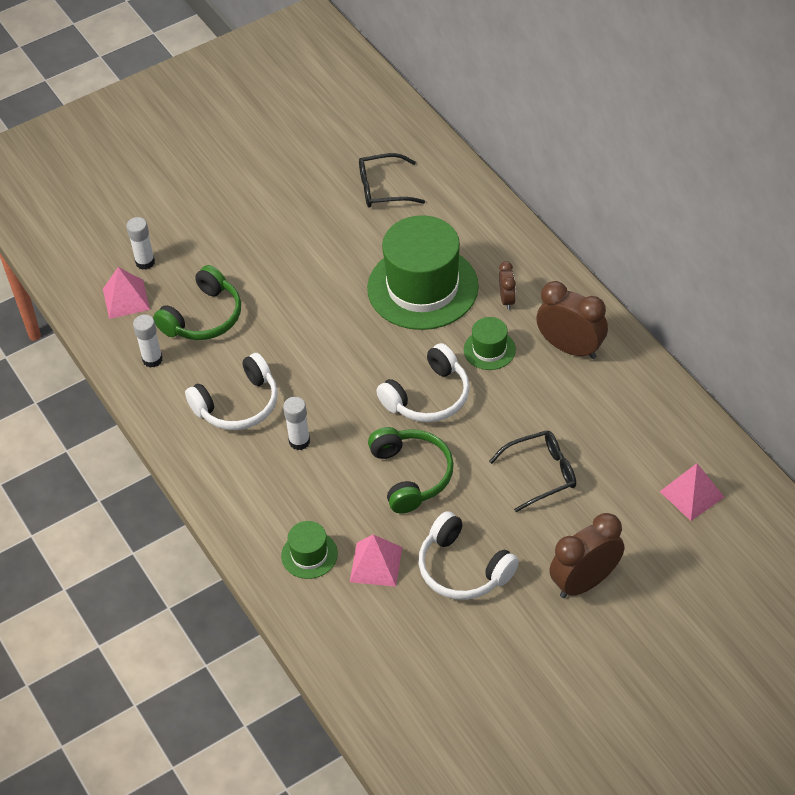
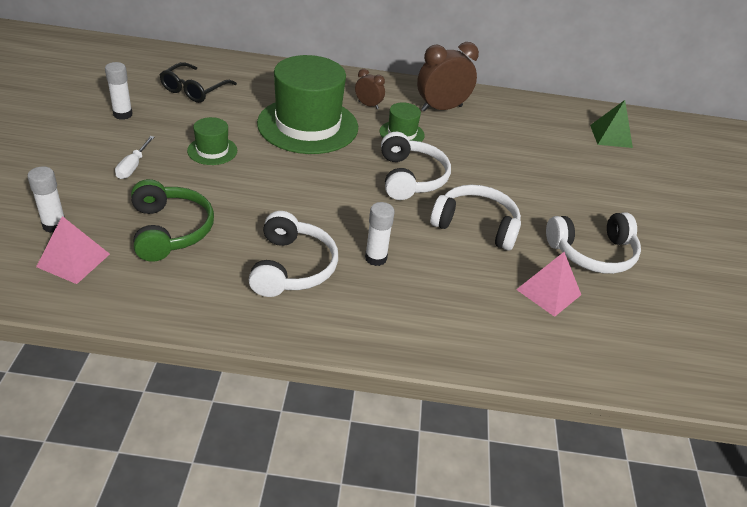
camera: 60 degrees left, 10 degrees down
white glue stick [133,314,163,368] -> white glue stick moved to [105,62,133,120]
green hat [281,521,338,579] -> green hat moved to [187,117,237,165]
green headphones [368,427,454,514] -> white headphones [430,185,521,251]
black glasses [489,431,576,512] -> none
brown clock [549,513,624,598] -> none
pink pyramid [659,463,724,521] -> green pyramid [590,100,633,148]
none -> white screwdriver [115,136,154,179]

